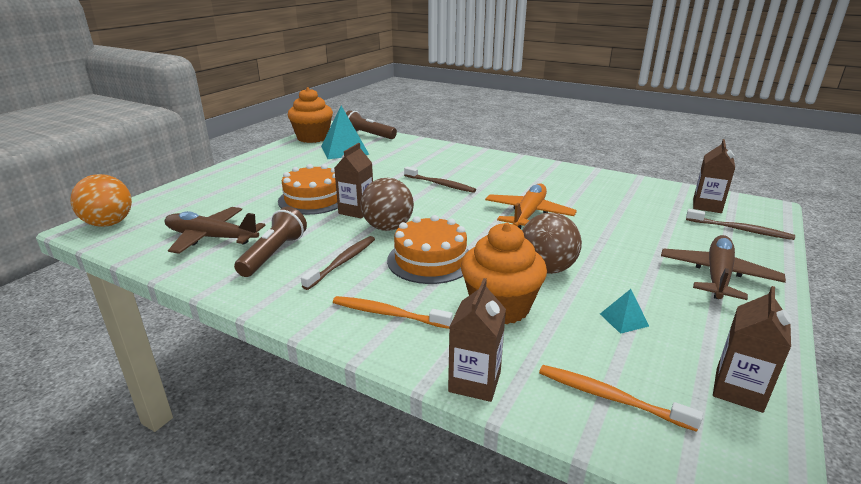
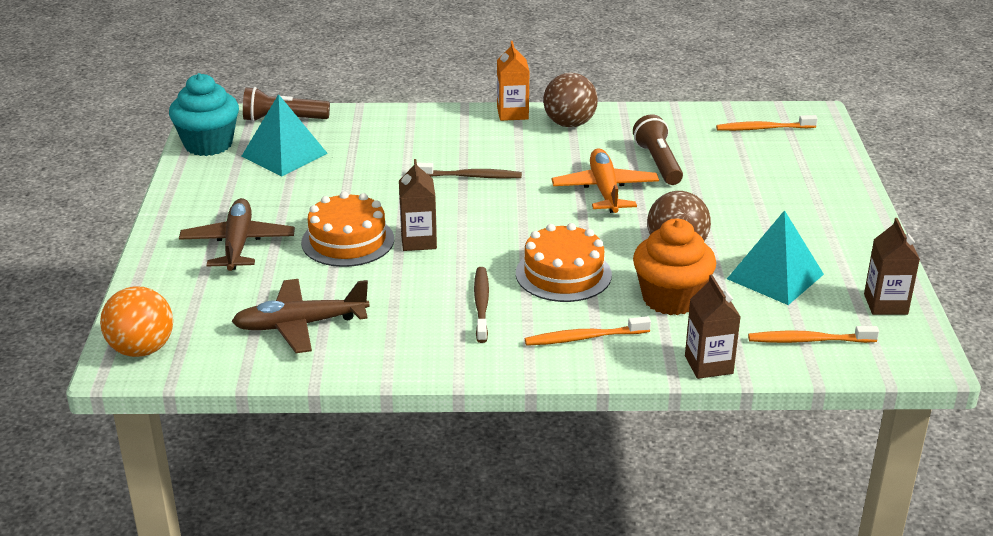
camera: 30 degrees left, 5 degrees up
brown flashlight [234,207,307,277] -> brown flashlight moved to [633,114,683,185]
orange cupcake [288,87,333,143] -> turquoise cupcake [169,73,239,156]
brown ball [360,178,414,231] -> brown ball moved to [543,73,598,127]
turquoise pyramid [600,289,649,334] -> turquoise pyramid [727,210,824,305], size x2.21
brown plane [661,235,786,300] -> brown plane moved to [179,198,295,271]
brown toothbrush [686,209,795,240] -> none
brown carton [693,139,735,213] -> orange toothbrush [716,115,818,131]
none -> orange carton [497,41,530,121]

